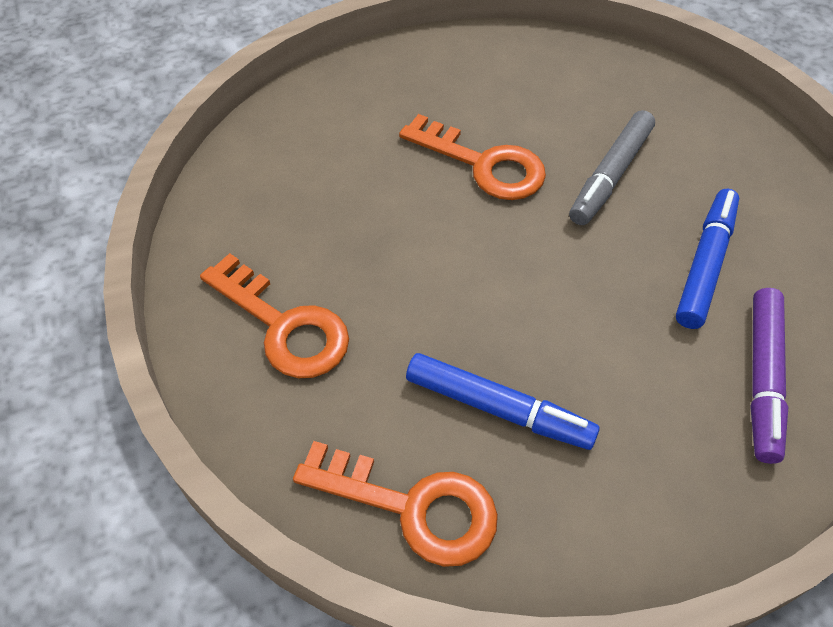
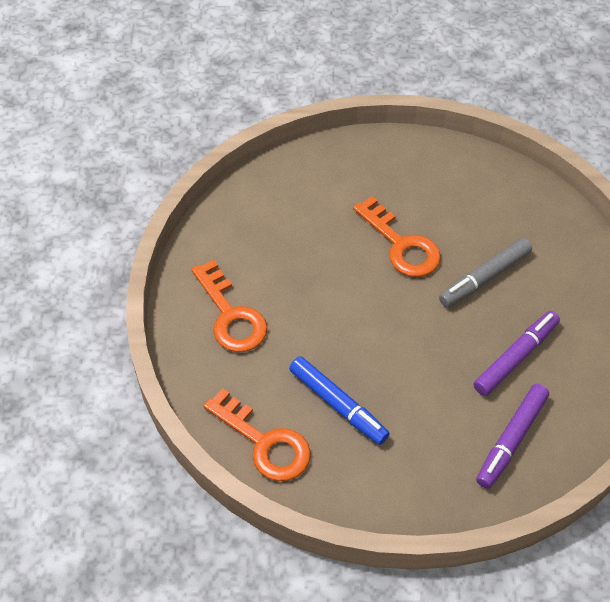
camera: 20 degrees right, 0 degrees up
blue marker [676,188,739,329] -> purple marker [474,311,560,396]

